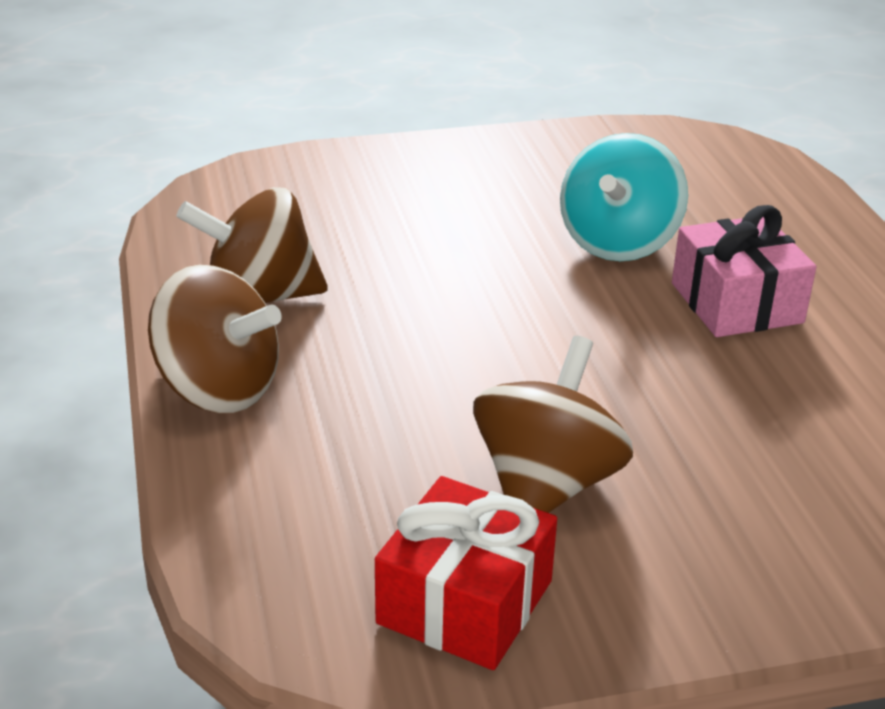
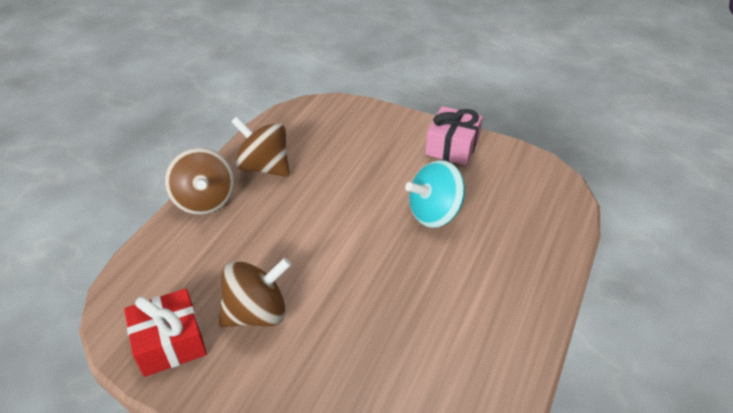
camera: 40 degrees right, 10 degrees up
pink gift [672,205,816,337] -> pink gift moved to [425,106,483,165]

